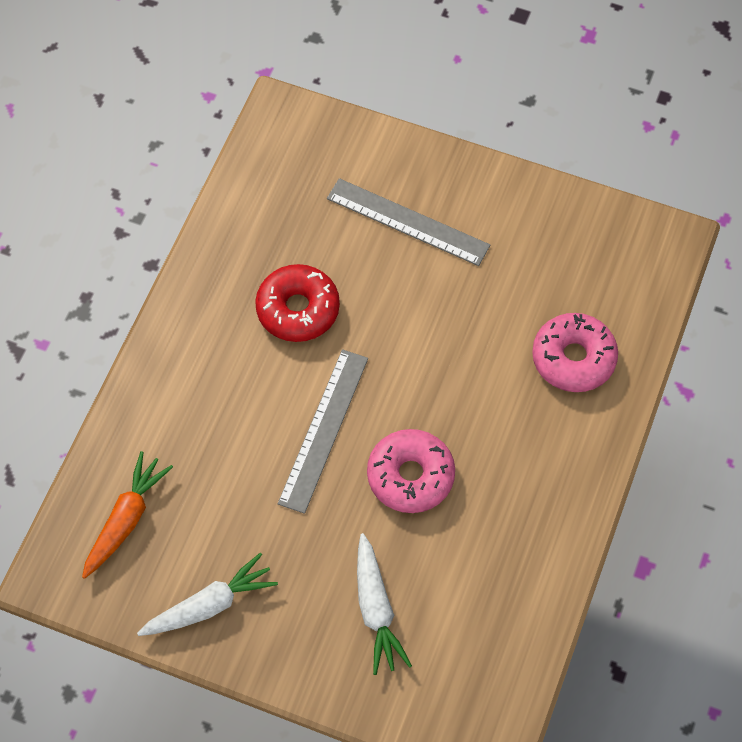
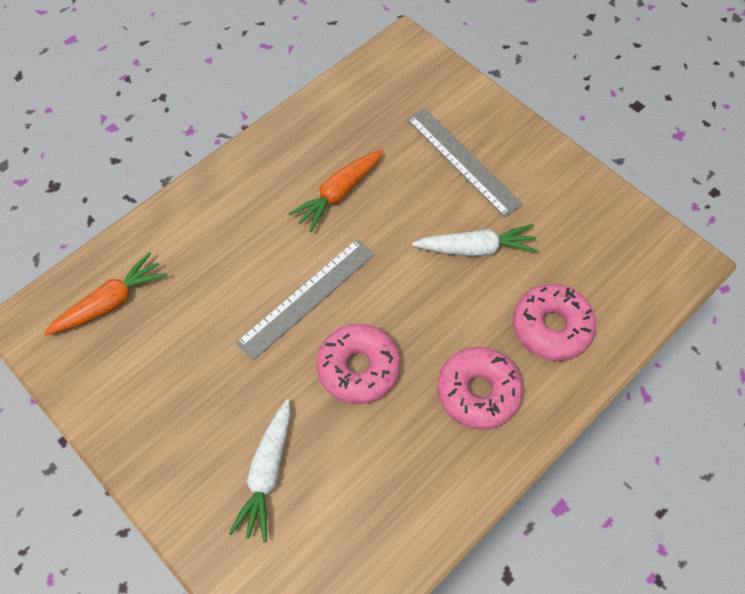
camera: 25 degrees right, 0 degrees up
white carrot [137,553,278,636] -> white carrot moved to [412,224,538,257]
red donut [255,264,340,342] -> orange carrot [288,149,383,232]
none -> pink donut [437,347,523,430]

